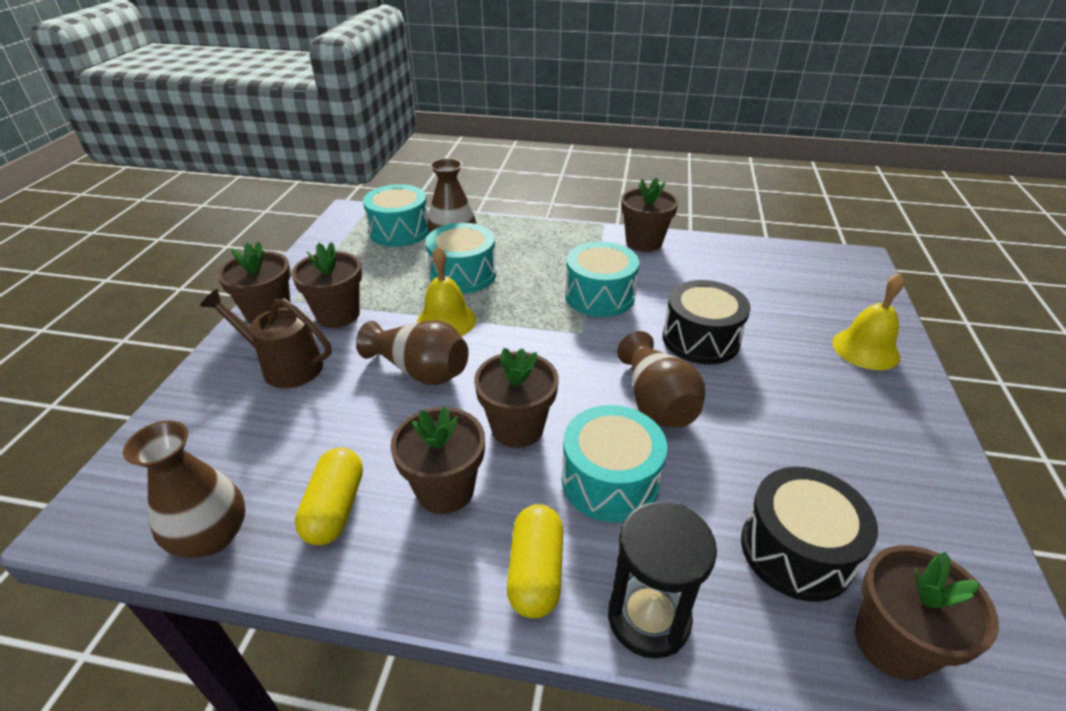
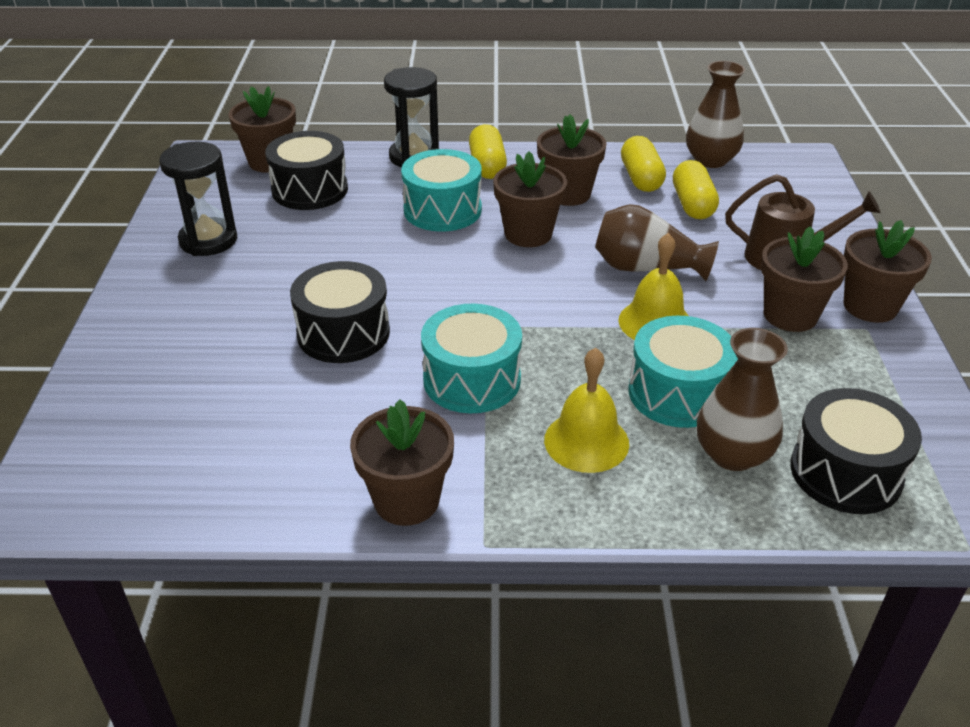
camera: 170 degrees right, 0 degrees up
turquoise drum [363,184,429,247] -> black drum [790,388,922,514]
brown vase [617,331,705,427] -> none
yellow bell [832,273,905,370] -> yellow bell moved to [544,347,629,473]
none -> black hourglass [159,142,238,256]
none -> yellow capsule [673,160,719,219]

